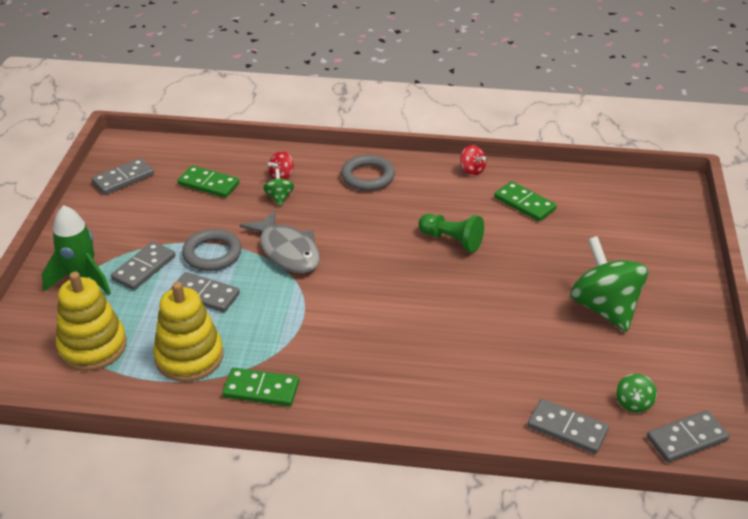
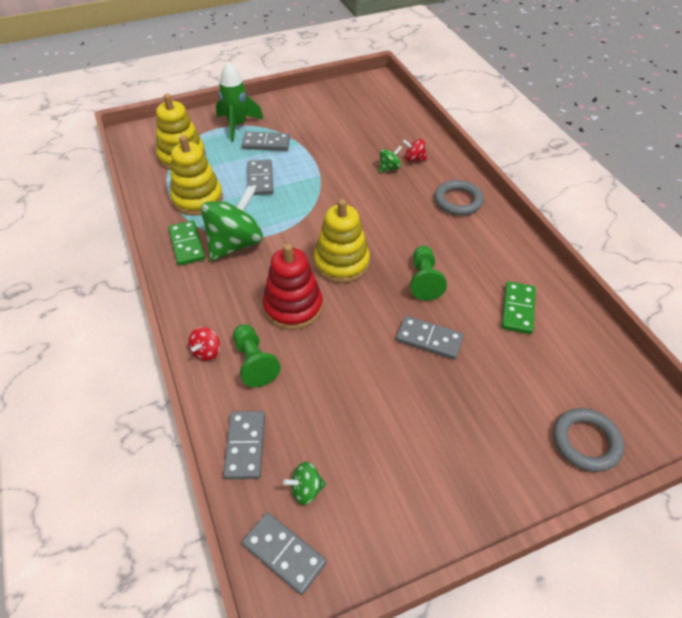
camera: 60 degrees right, 10 degrees up
grey domino [91,158,154,195] -> grey domino moved to [396,316,464,360]
green domino [177,165,239,198] -> none
grey ring [182,229,242,271] -> grey ring moved to [553,408,624,472]
grey fish [240,210,320,273] -> none
red spinning top [460,145,486,175] -> red spinning top moved to [188,327,220,361]
green spinning top [570,236,648,332] -> green spinning top moved to [201,185,263,261]
none -> green pawn [233,324,281,387]
none -> red stacking toy [263,244,323,330]
none -> yellow stacking toy [314,199,370,283]

